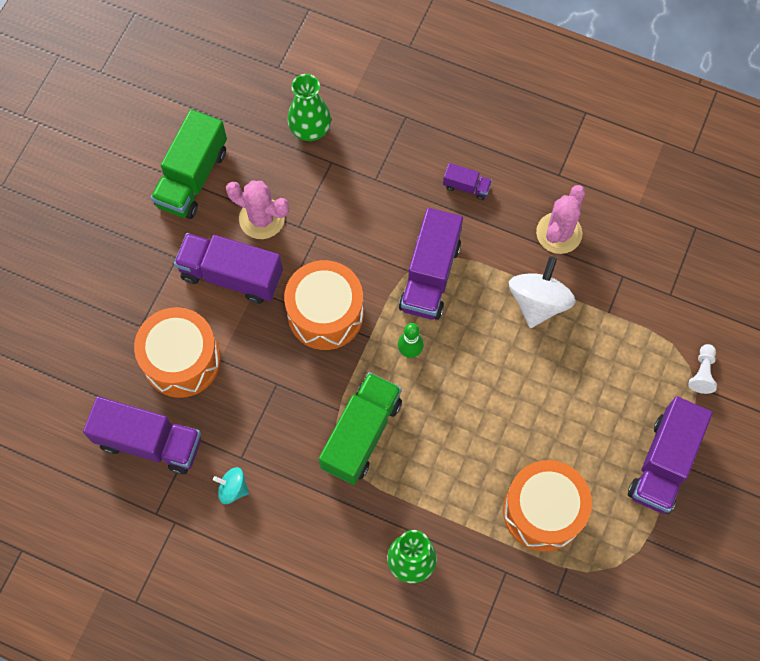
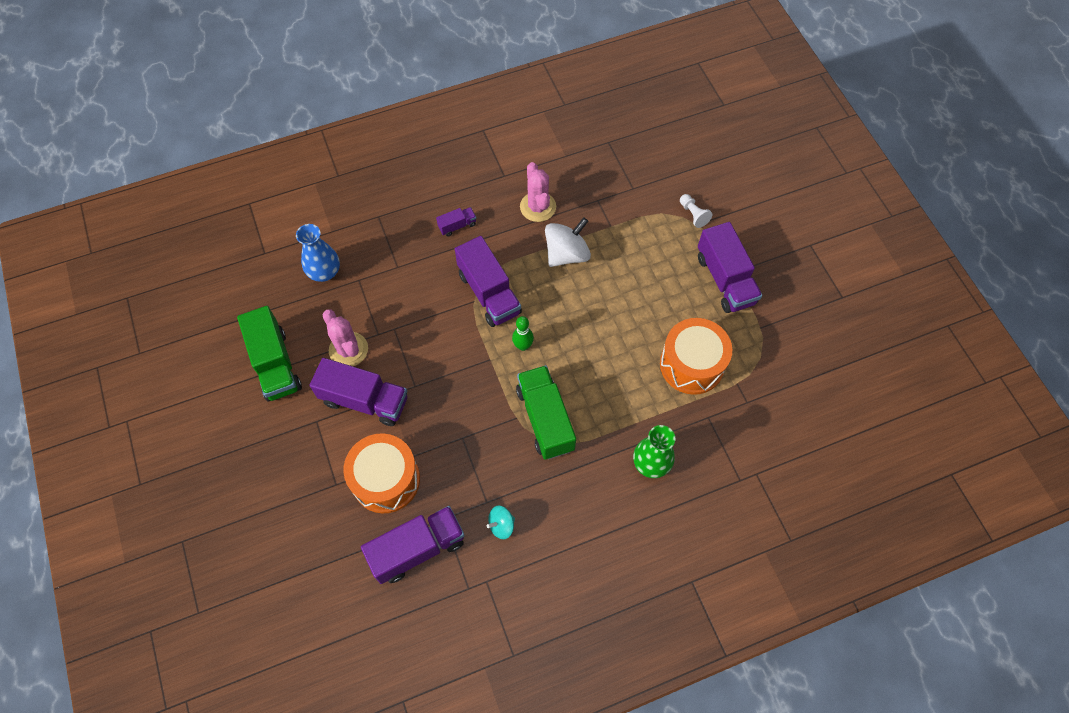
camera: 45 degrees left, 5 degrees down
purple truck [174,233,283,304] -> purple truck turned 135 degrees counterclockwise [310,358,407,426]
pink cactus [226,180,289,239] -> pink cactus turned 75 degrees clockwise [323,310,368,366]
orange drum [284,260,364,350] -> none
green vase [287,74,331,141] -> blue vase [296,224,340,282]
white spinning top [509,256,575,328] -> white spinning top turned 75 degrees clockwise [545,217,591,267]

